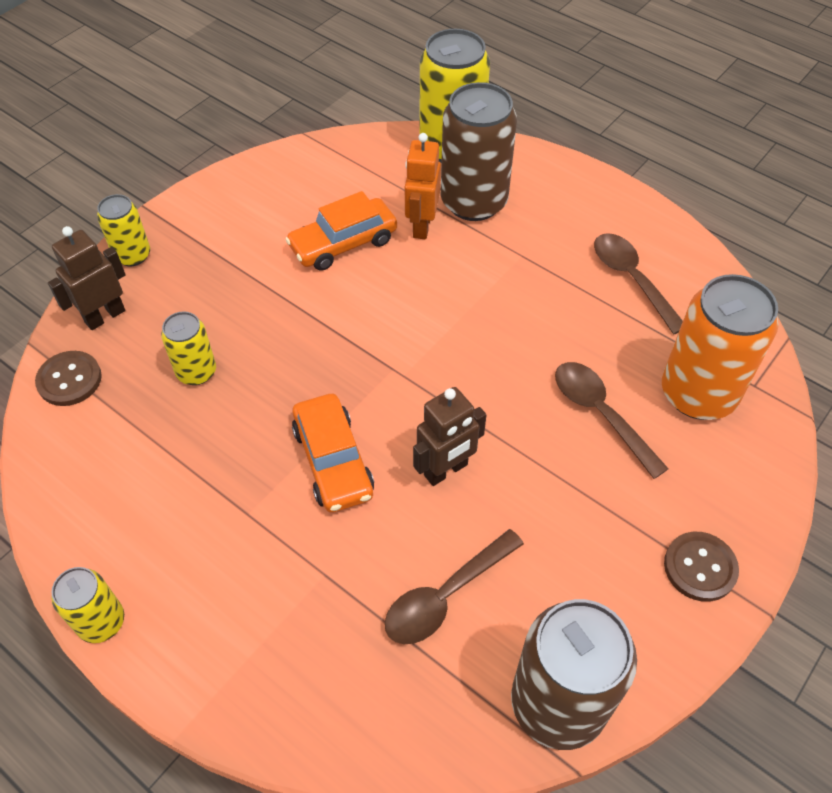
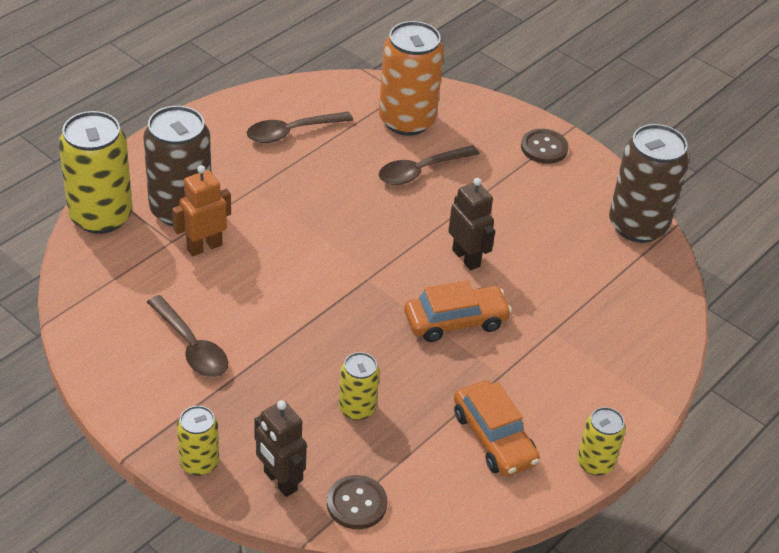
camera: 90 degrees left, 10 degrees down
orange car [285,191,397,271] -> orange car moved to [454,380,540,476]
brown spoon [385,529,524,644] -> brown spoon moved to [147,295,228,377]
orange robot [405,133,441,239] -> orange robot turned 135 degrees clockwise [172,165,231,256]

